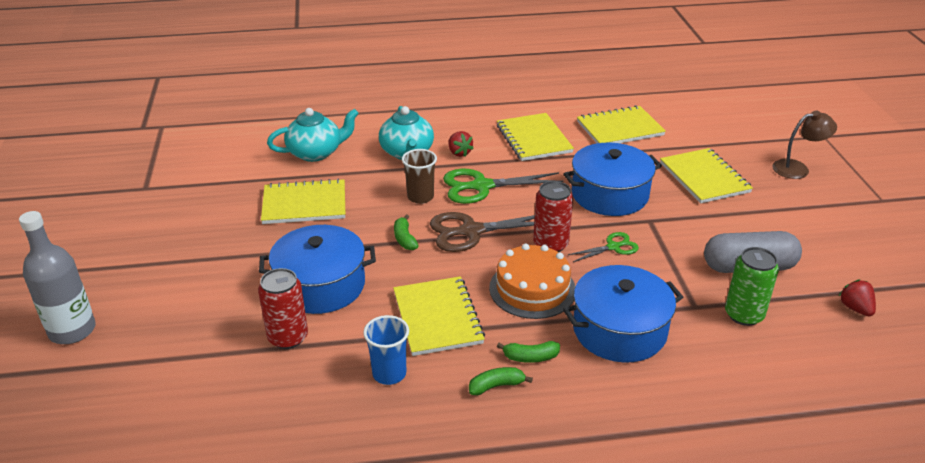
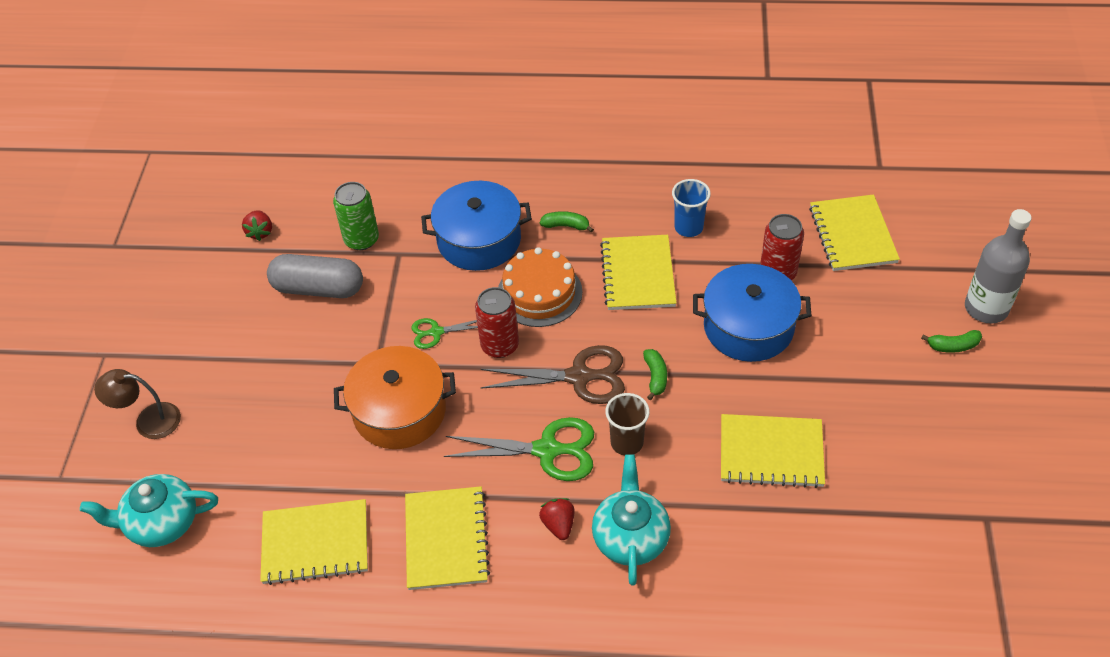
camera: 165 degrees left, 15 degrees up
turquoise teapot [267,108,359,162] -> turquoise teapot moved to [80,474,218,547]
green banana [469,367,533,395] -> green banana moved to [921,330,982,353]
blue pot [564,143,662,216] -> orange pot [334,346,456,449]
yellow notebook [660,148,753,203] -> yellow notebook moved to [809,194,900,271]

